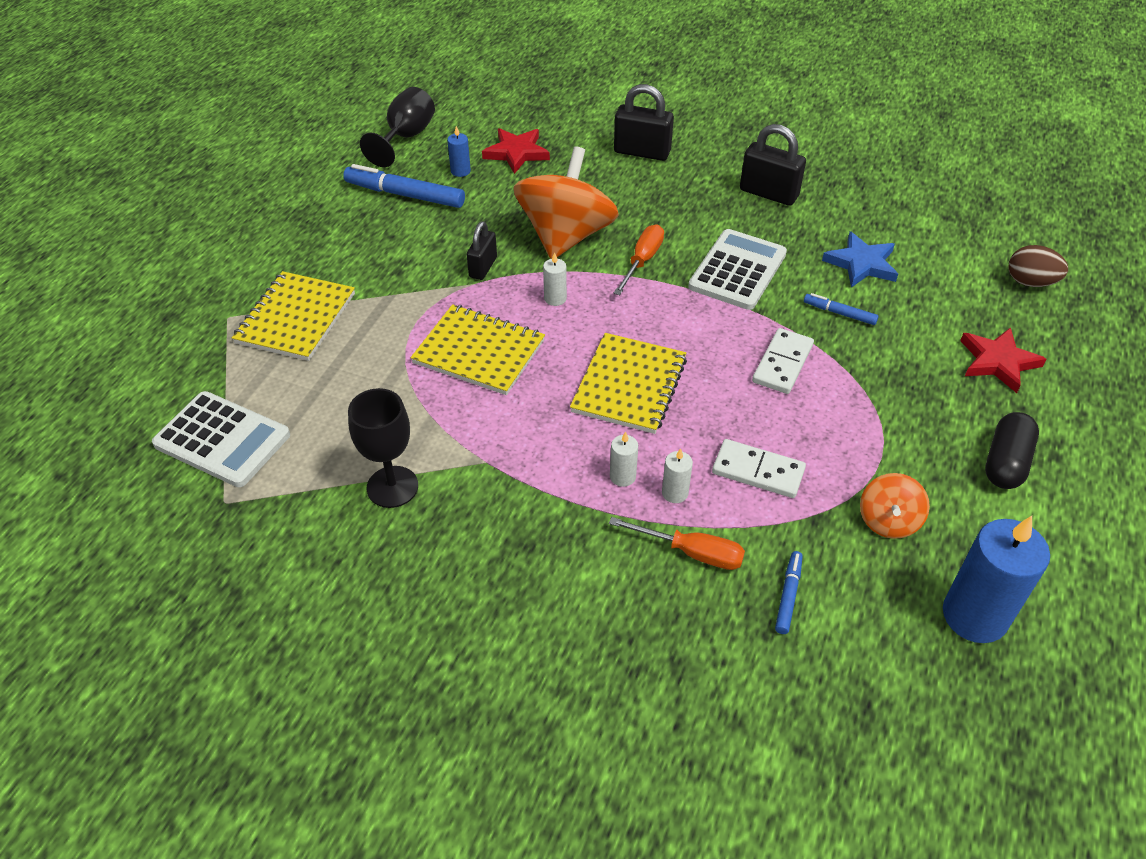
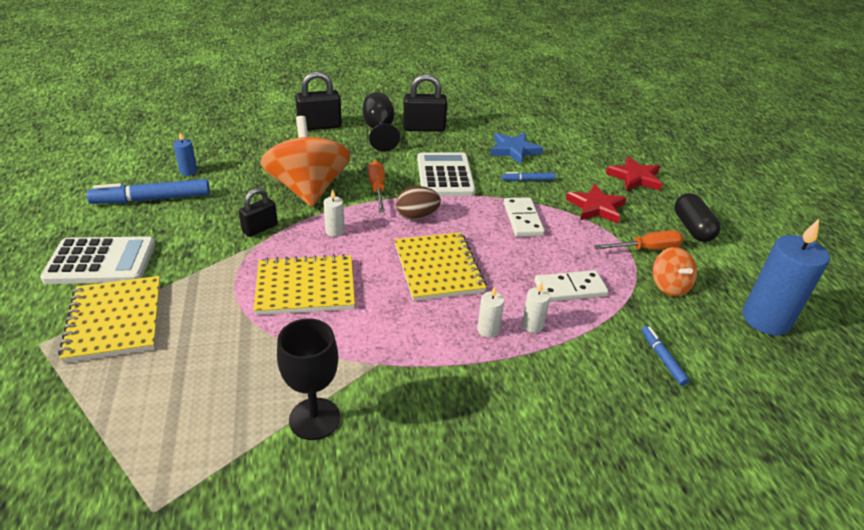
camera: 35 degrees left, 10 degrees down
white calculator [152,391,290,487] -> white calculator moved to [40,237,155,284]
black goblet [360,87,435,167] -> black goblet moved to [363,92,400,152]
black padlock [467,221,497,280] -> black padlock turned 60 degrees clockwise [239,188,278,237]
red star [482,128,550,174] -> red star moved to [566,184,626,223]
orange screwdriver [609,517,745,570] -> orange screwdriver moved to [594,230,683,250]
brown egg [1008,245,1068,287] -> brown egg moved to [396,186,441,220]

